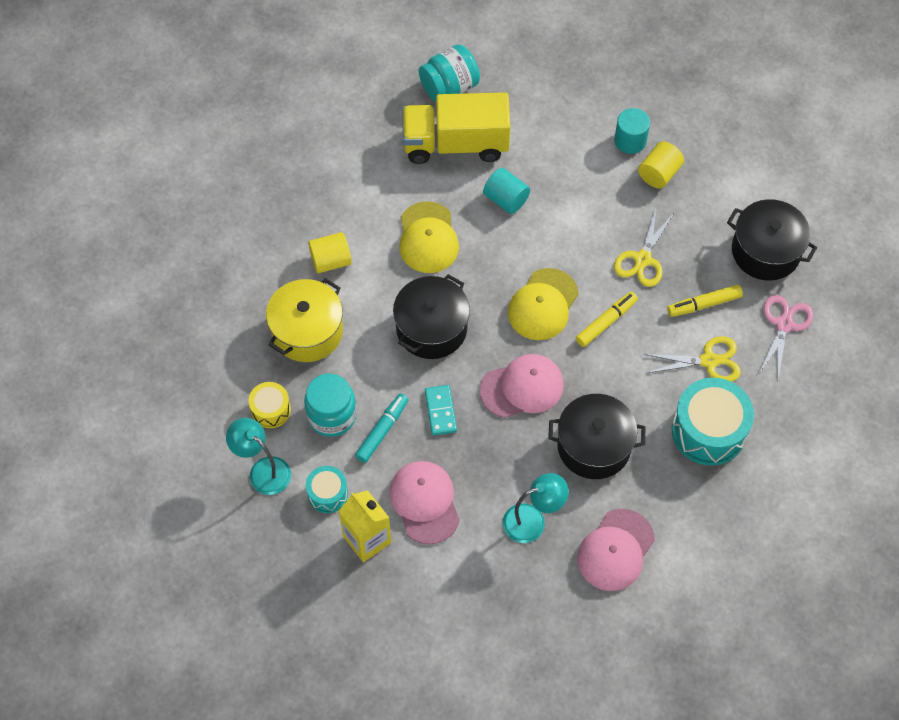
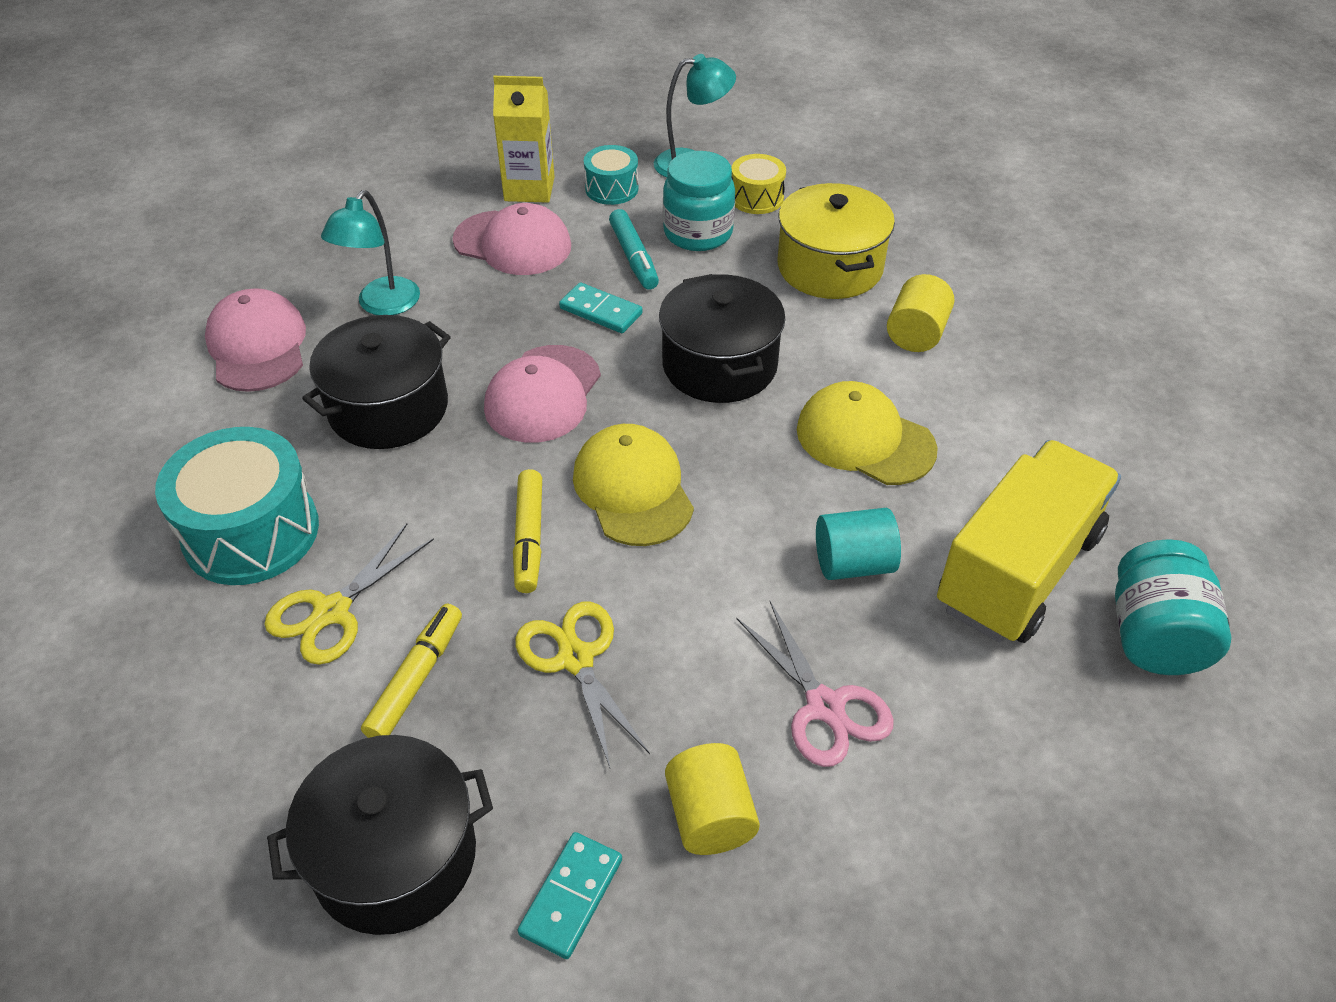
camera: 130 degrees right, 15 degrees down
turquoise cylinder [614,108,650,154] -> none
pink scissors [758,295,814,378] -> pink scissors moved to [736,601,894,767]
none -> turquoise domino [518,832,622,959]

